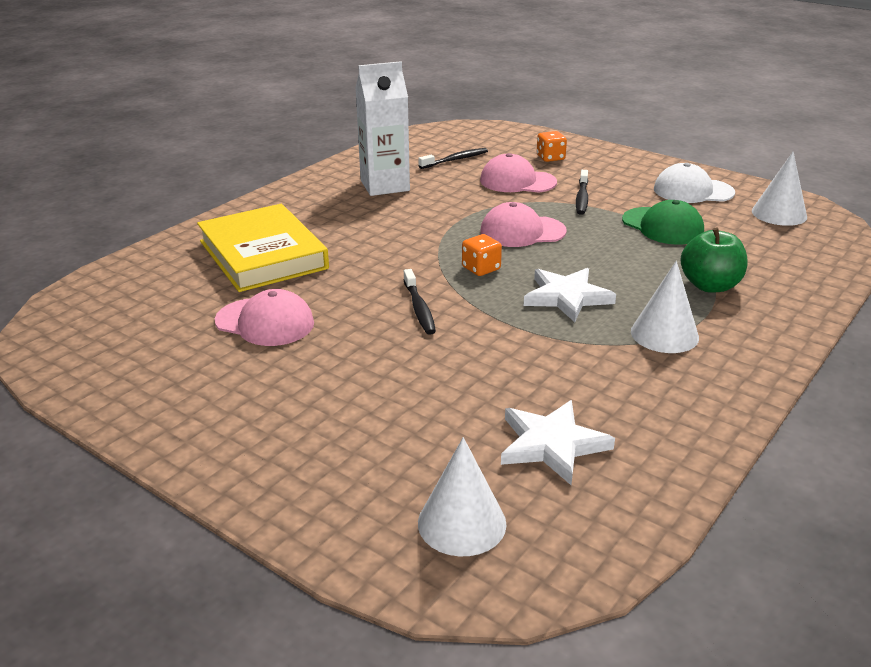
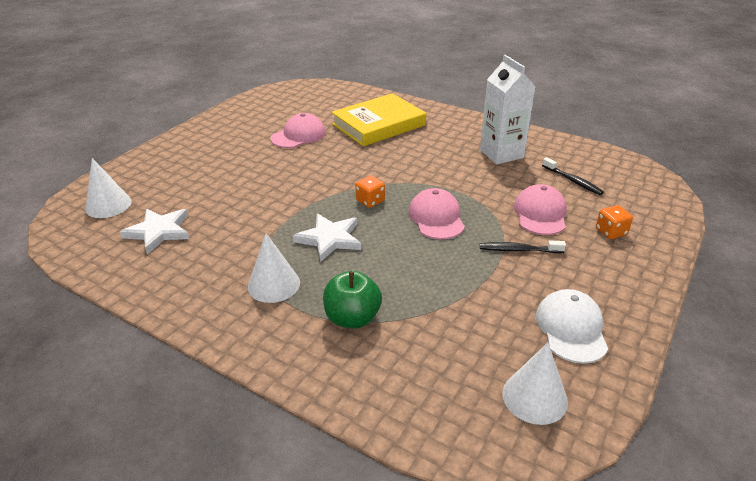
camera: 85 degrees right, 5 degrees up
pink cap [215,289,314,346] -> pink cap turned 150 degrees counterclockwise [271,113,326,148]
black toothbrush [403,269,436,335] -> none
green cap [622,200,704,245] -> none

